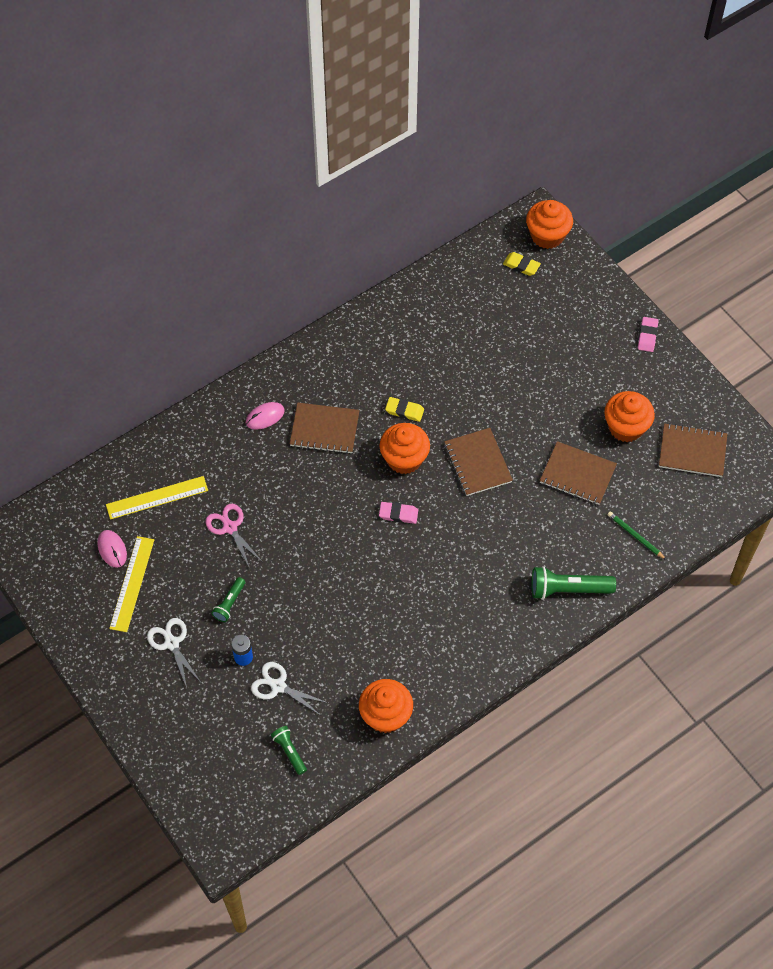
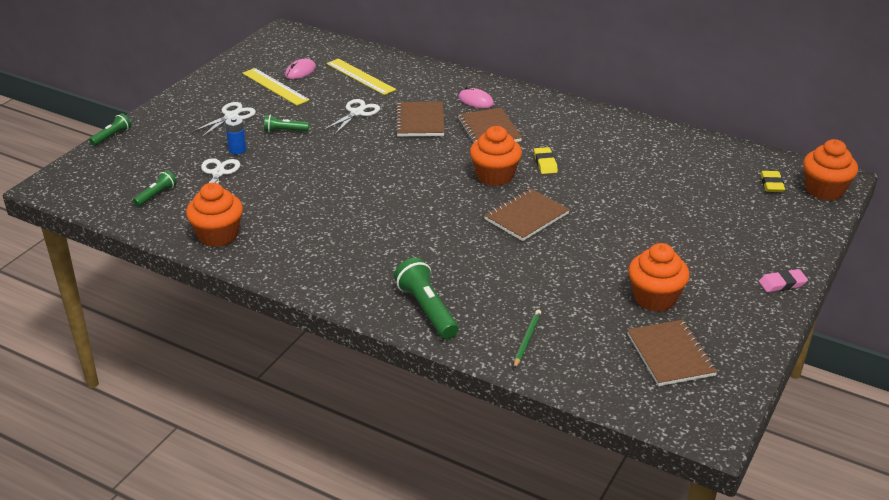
camera: 65 degrees right, 25 degrees down
yellow ruler [109,536,154,632] -> yellow ruler turned 60 degrees clockwise [242,68,310,106]
pink scissors [205,504,262,569] -> white scissors [323,99,380,135]
pink eraser [379,502,418,524] -> none
brown notebook [540,441,617,505] -> brown notebook moved to [395,101,445,137]
none -> green flashlight [89,113,131,146]

